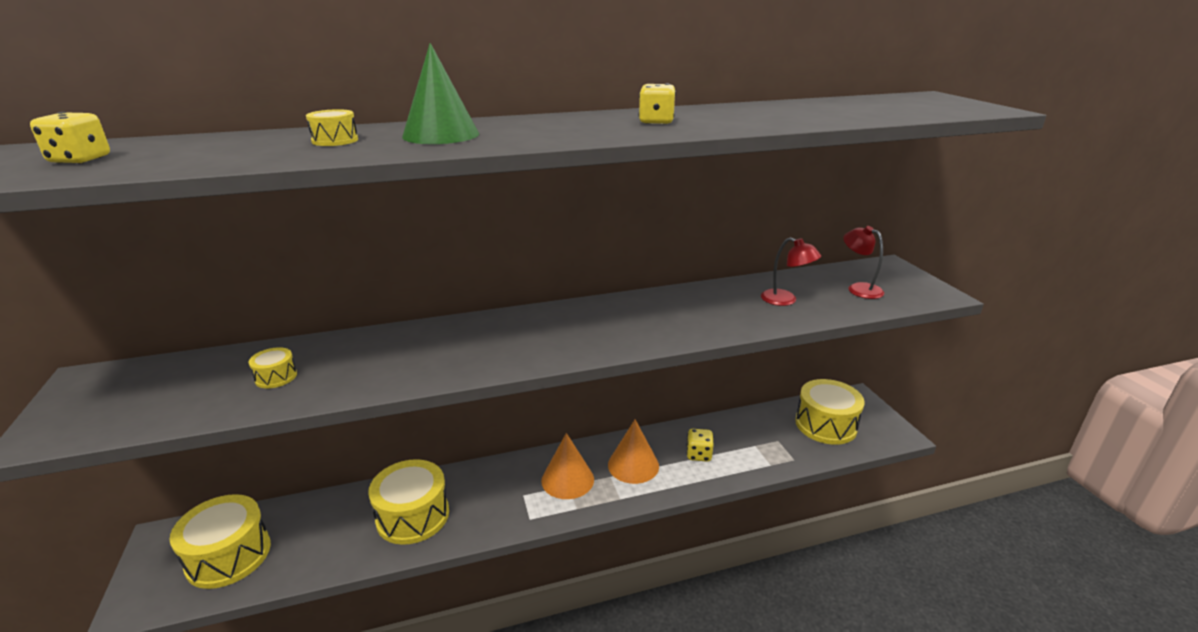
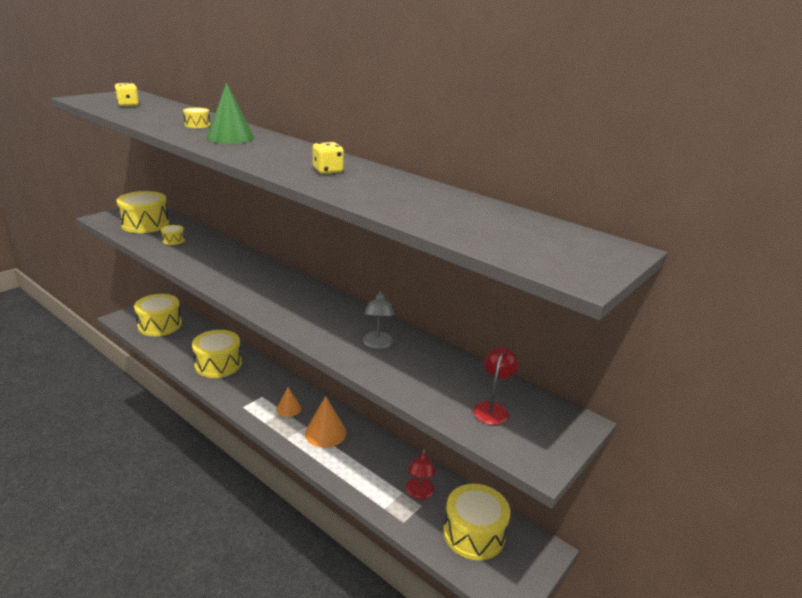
camera: 55 degrees right, 0 degrees up
orange cone [541,433,594,499] -> orange cone [276,387,301,417], size x0.62
yellow dice [687,429,713,462] -> none
red lamp [761,237,821,306] -> red lamp moved to [406,449,436,499]
none -> yellow drum [117,191,169,233]
none -> grey lamp [363,291,395,349]

